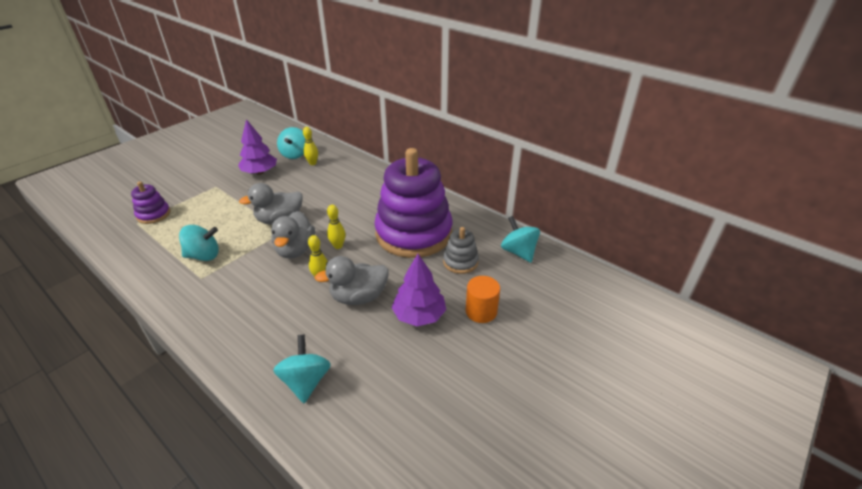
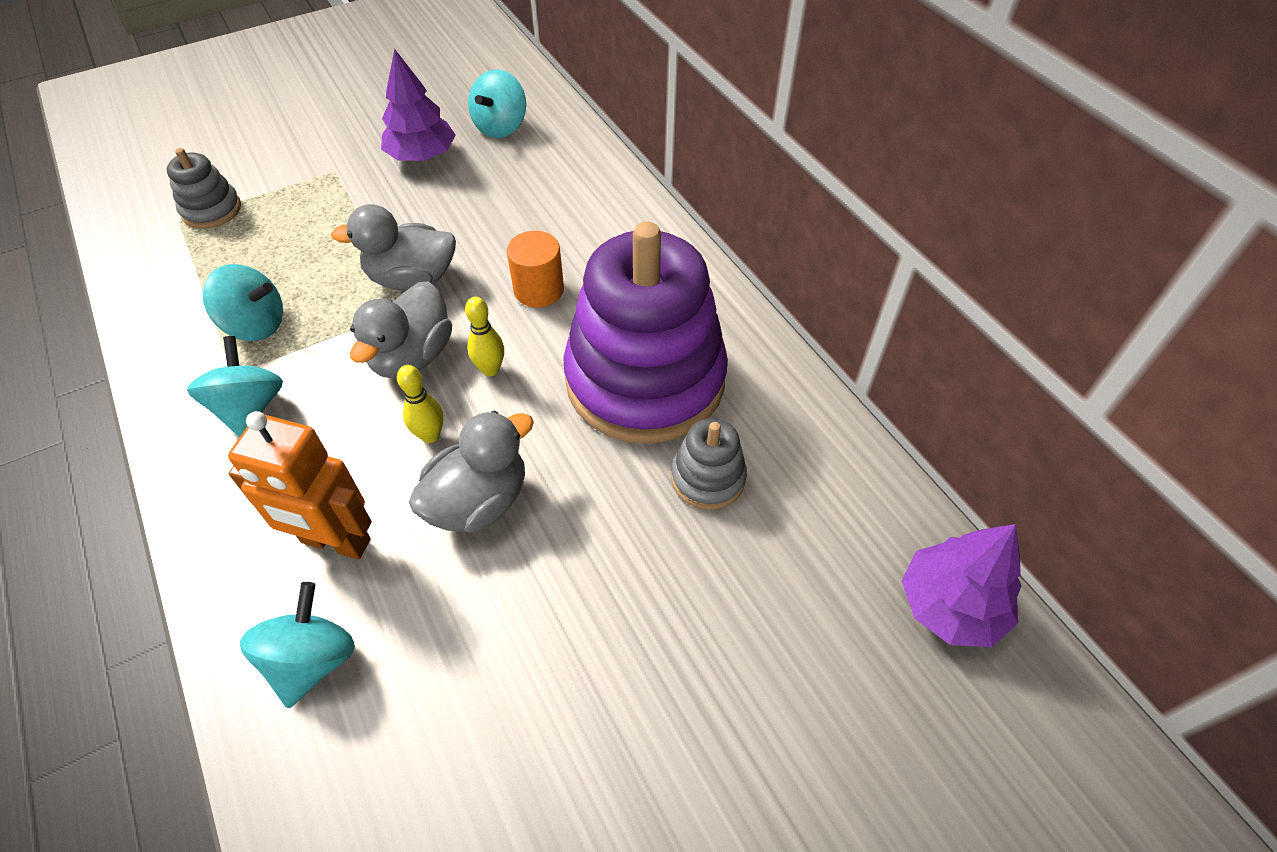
camera: 20 degrees right, 15 degrees up
purple stacking toy [131,181,170,224] -> grey stacking toy [167,148,241,229]
yellow bowling pin [303,127,318,165] -> none
grey duck [315,256,389,305] -> grey duck turned 135 degrees clockwise [409,411,534,533]
purple tree [392,254,446,326] -> purple tree moved to [902,524,1021,647]
orange cylinder [466,276,500,323] -> orange cylinder moved to [507,231,564,308]
turquoise spinning top [501,216,540,263] -> turquoise spinning top moved to [187,336,283,437]
none -> orange robot [228,411,372,559]

